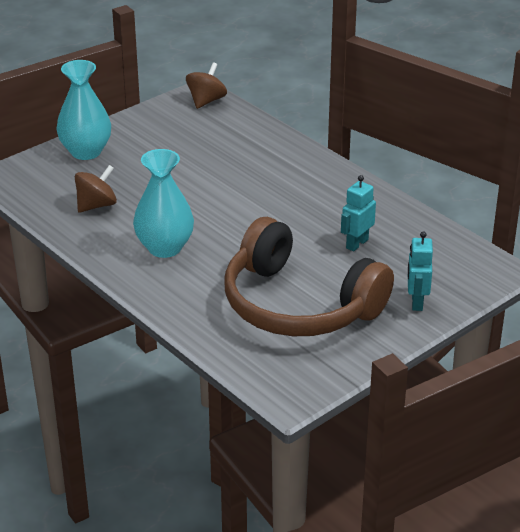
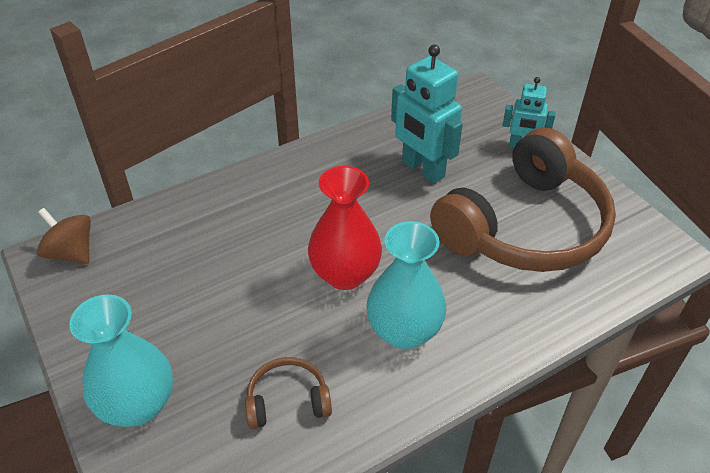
camera: 80 degrees left, 10 degrees up
brown spinning top [75,165,117,213] -> brown headphones [245,357,332,429]
turquoise robot [341,175,376,251] -> turquoise robot [391,45,463,184], size x1.67
none -> red vase [308,166,382,290]

